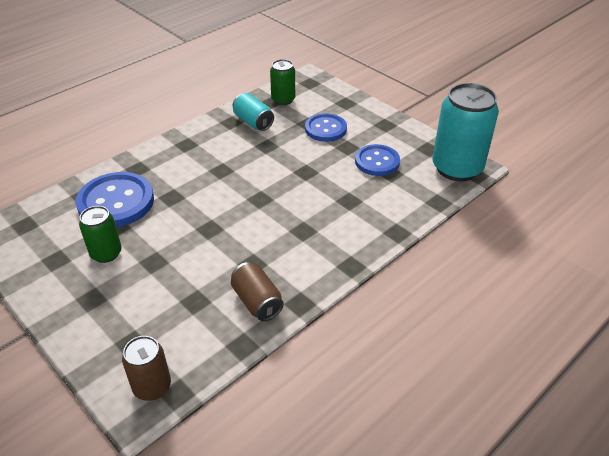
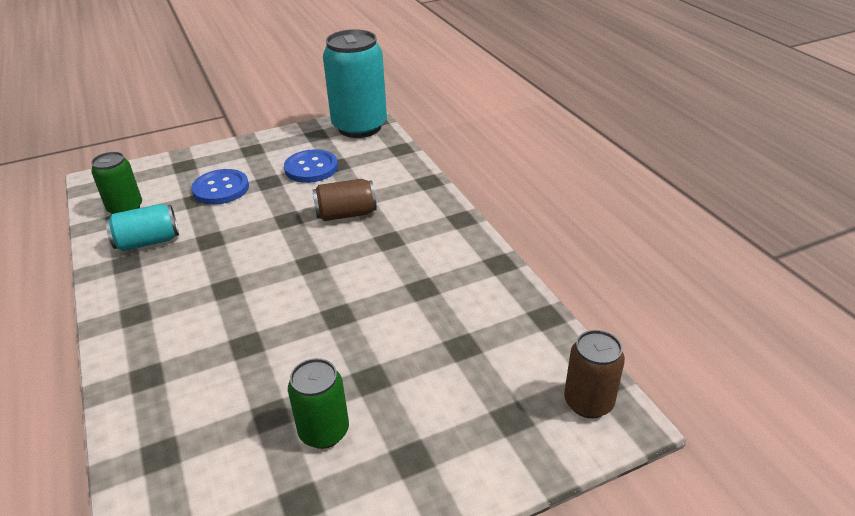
camera: 70 degrees left, 5 degrees down
blue button [76,172,154,227] -> none
brown can [231,262,284,321] -> brown can moved to [312,179,377,221]

